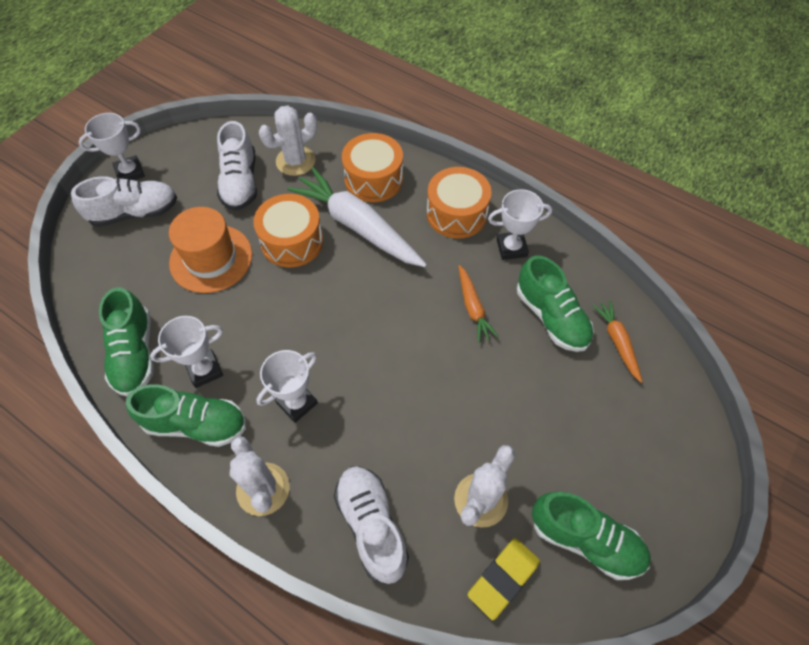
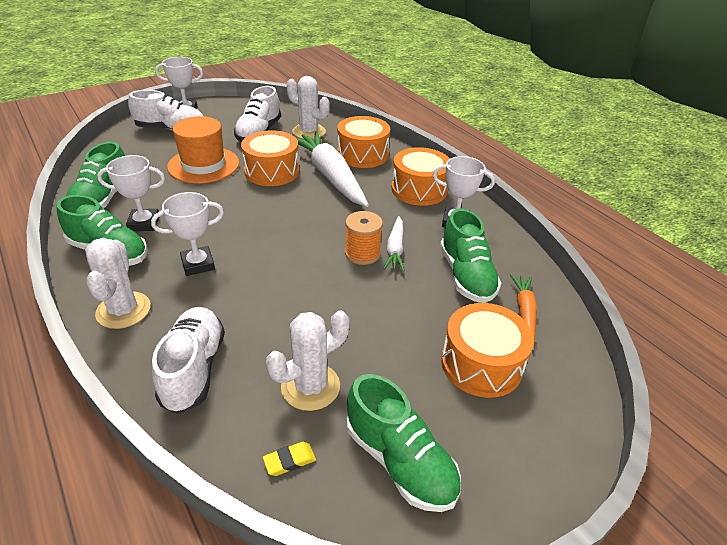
camera: 20 degrees right, 20 degrees down
white cactus [259,106,317,176] -> white cactus turned 45 degrees clockwise [287,76,330,139]
orange carrot [459,265,499,343] -> white carrot [383,216,405,271]
yellow eraser [468,538,540,620] -> yellow eraser [263,442,316,476], size x0.54
none -> orange spool [345,211,383,265]
none -> orange drum [441,303,534,398]

